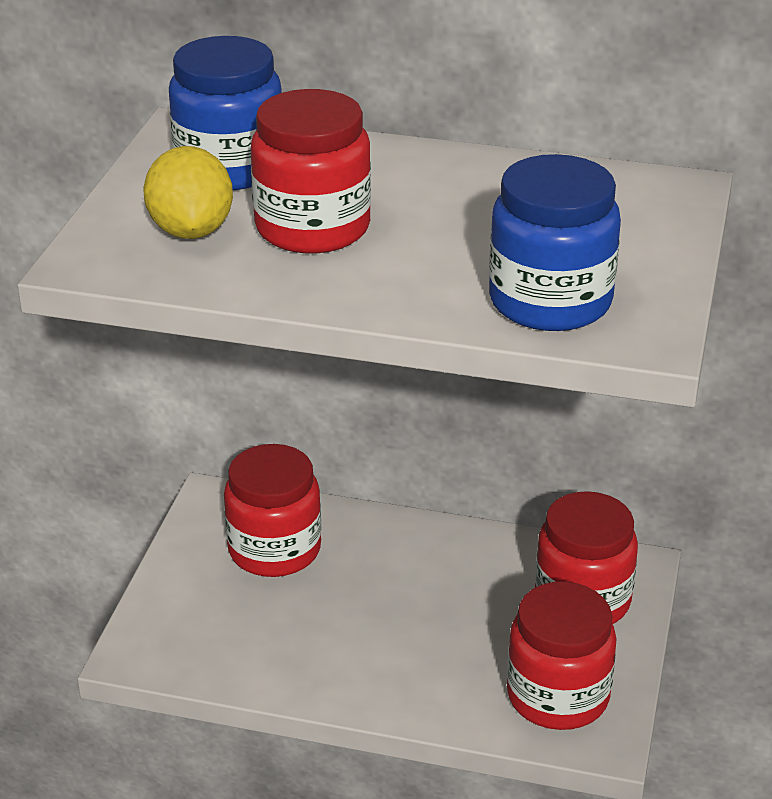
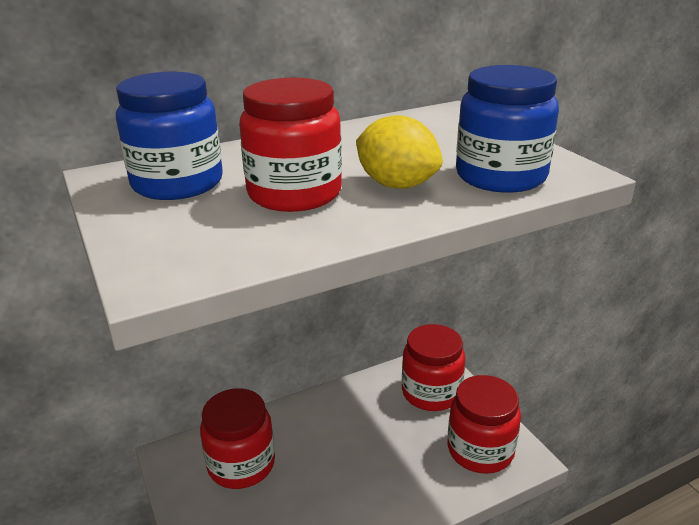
camera: 40 degrees left, 5 degrees down
yellow lemon [143,146,233,239] -> yellow lemon moved to [356,115,443,189]

